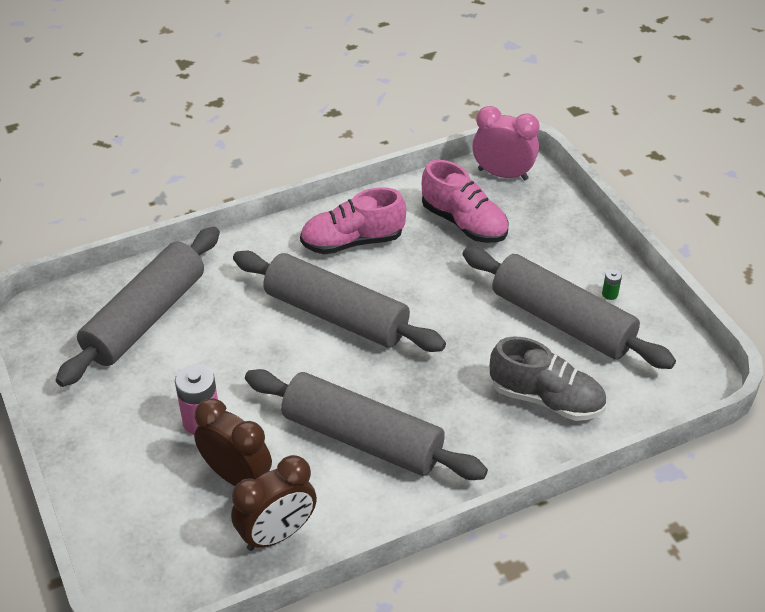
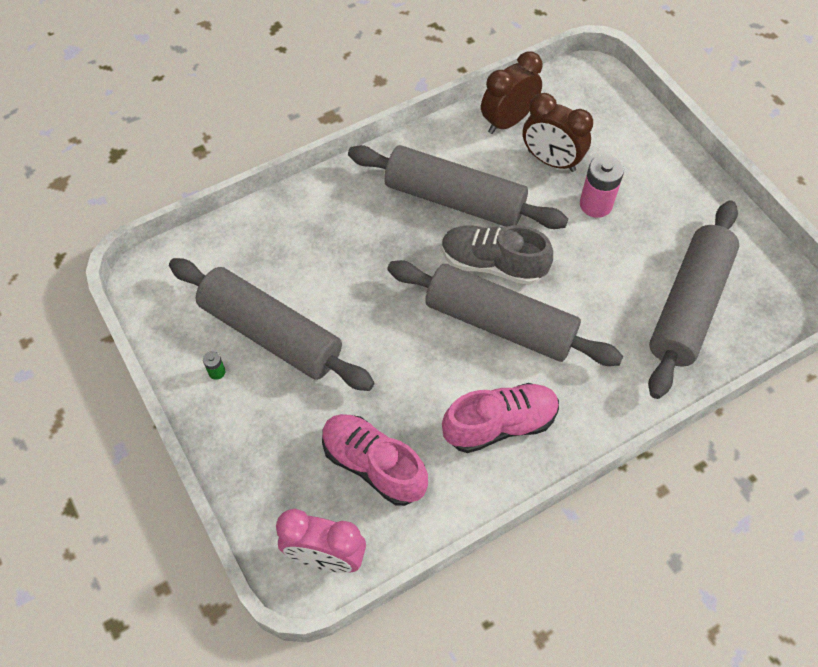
camera: 175 degrees right, 15 degrees up
grey shoe [490,336,606,421] -> grey shoe moved to [442,225,553,285]

